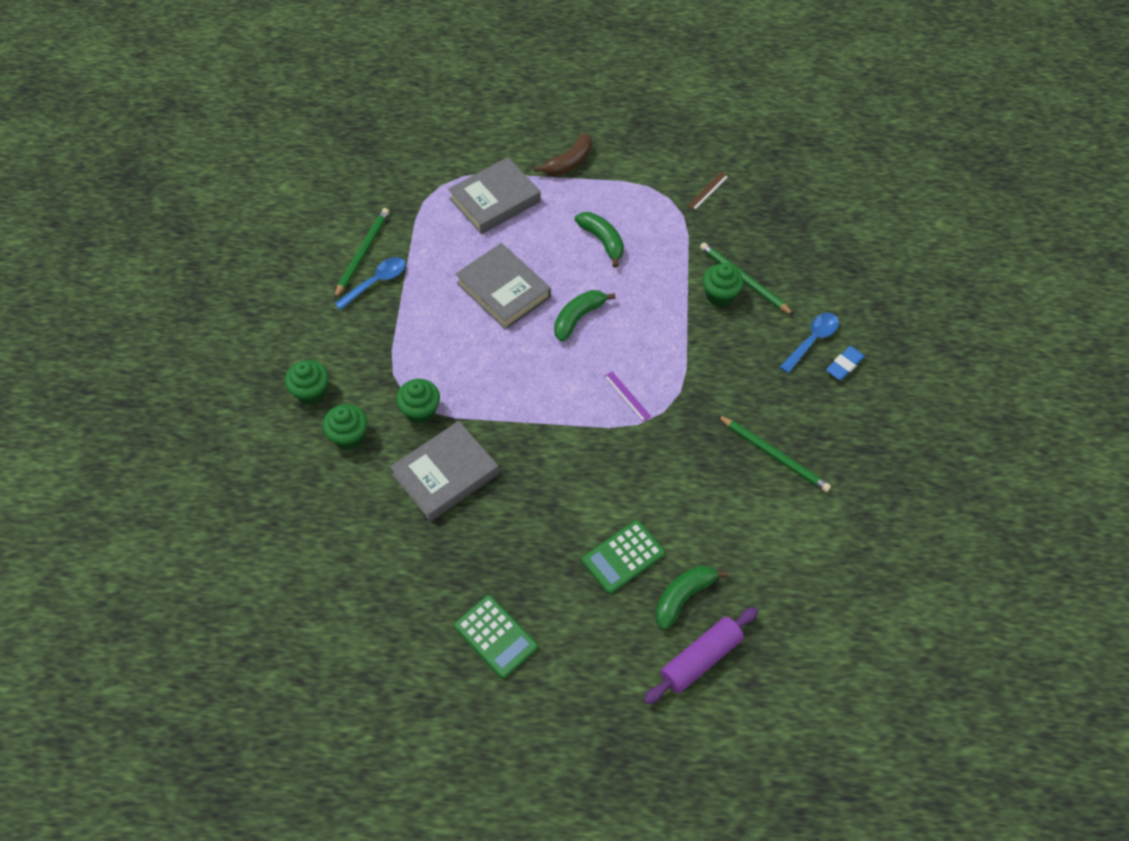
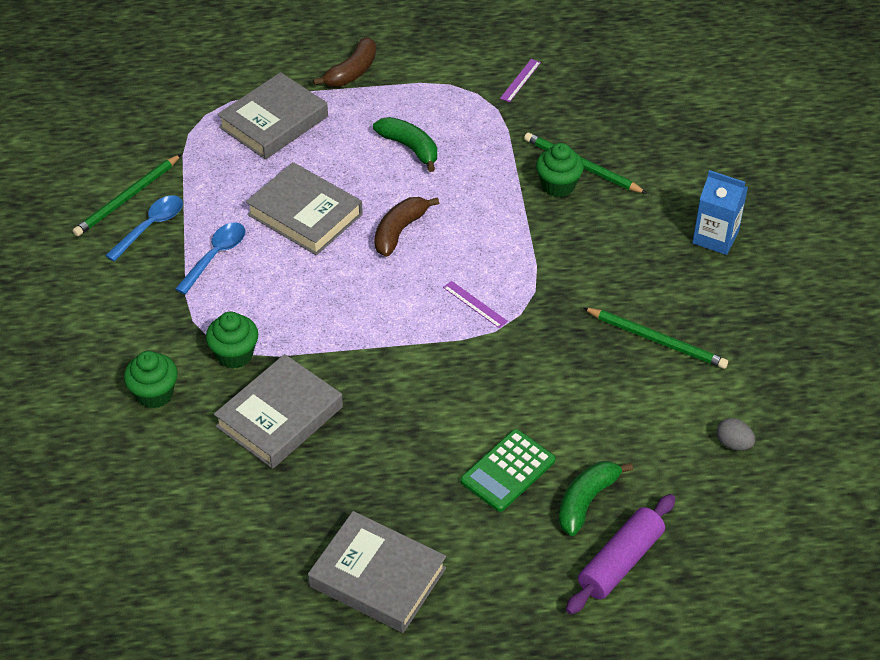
camera: 10 degrees left, 10 degrees down
green cupcake [285,360,329,405] -> none
green pencil [334,208,389,299] -> green pencil turned 150 degrees counterclockwise [73,154,182,236]
green calculator [454,595,538,679] -> grey book [308,511,446,633]
green banana [554,290,616,341] -> brown banana [374,197,439,257]
brown ruler [687,172,729,210] -> purple ruler [500,59,541,102]
blue spoon [780,313,839,373] -> blue spoon moved to [175,222,245,294]
blue eraser [826,346,865,380] -> blue carton [692,170,748,255]
none -> grey egg [716,418,755,450]

